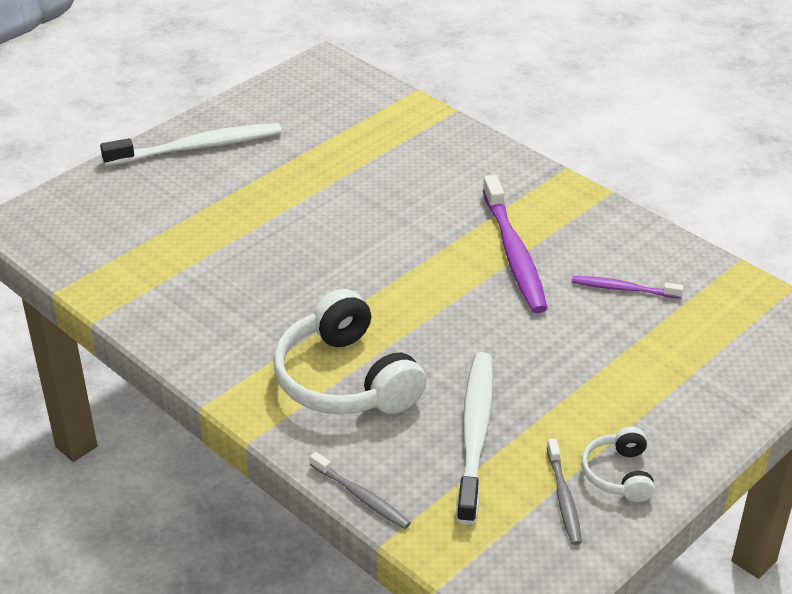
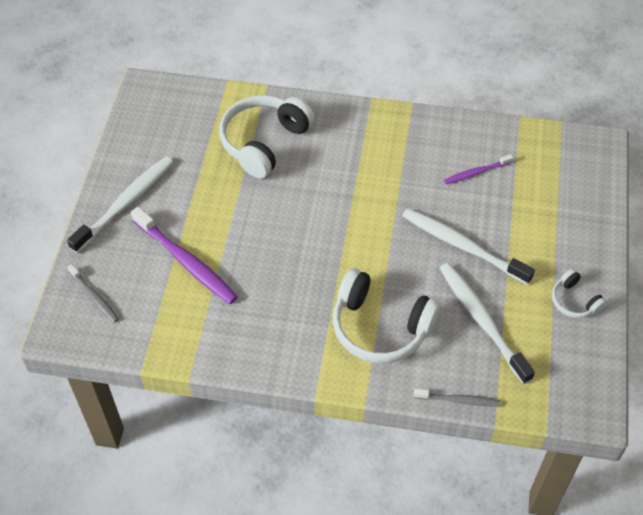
camera: 35 degrees left, 15 degrees up
purple toothbrush [483,175,548,313] -> purple toothbrush moved to [131,207,238,304]
grey toothbrush [547,439,582,545] -> grey toothbrush moved to [67,264,119,323]
none -> white headphones [219,95,314,178]
none -> white toothbrush [402,208,535,285]

